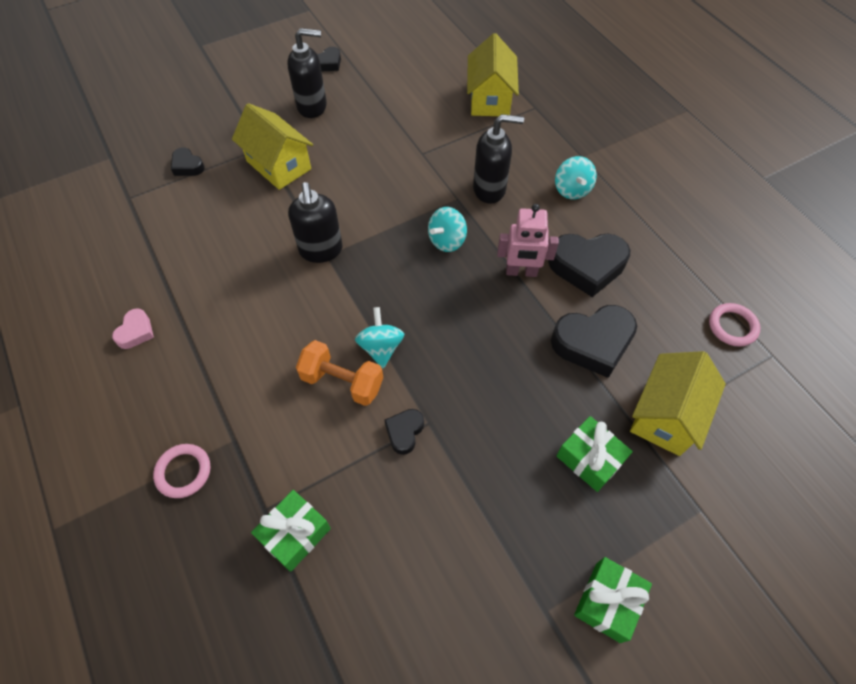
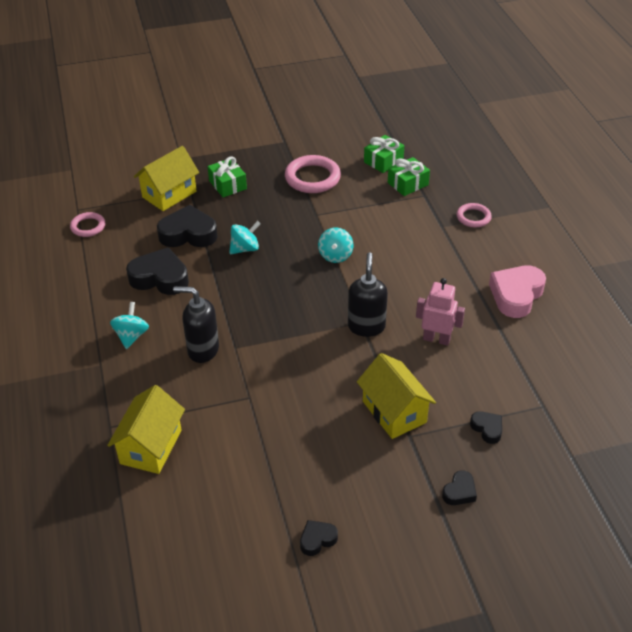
camera: 165 degrees left, 15 degrees down
pink heart [112,308,154,349] -> pink heart [489,265,546,318], size x1.96
black soap dispenser [287,28,327,118] -> none
orange dumbbell [296,340,383,406] -> none
black heart [384,409,424,455] -> black heart moved to [442,470,477,505]
turquoise spinning top [428,207,467,252] -> turquoise spinning top moved to [229,221,261,254]
pink robot [497,204,559,277] -> pink robot moved to [416,278,465,346]
green gift [574,557,652,643] -> green gift moved to [364,135,404,173]
none -> pink ring [285,155,341,193]

